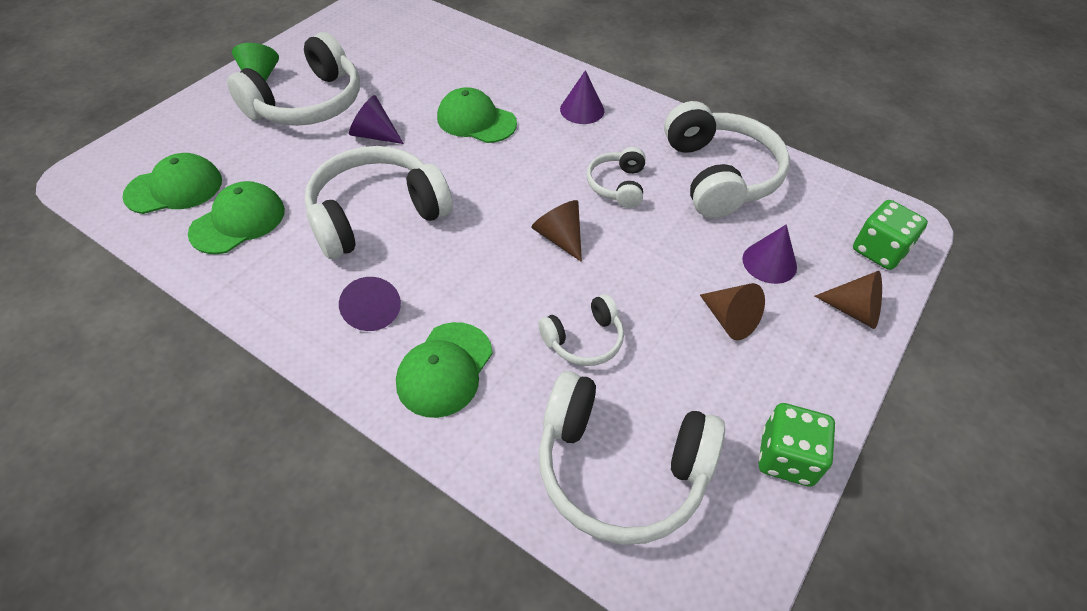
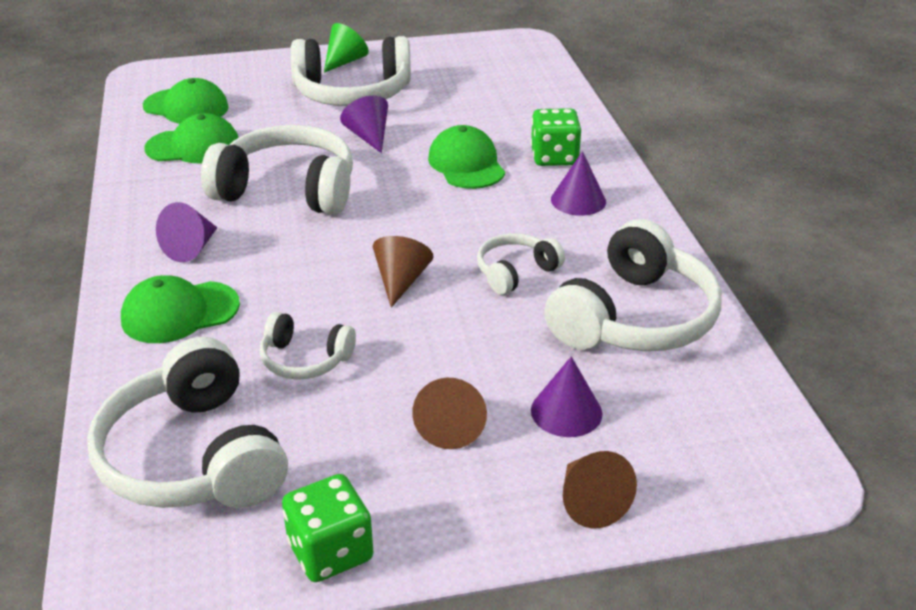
camera: 45 degrees right, 15 degrees down
green dice [853,200,928,270] -> green dice moved to [531,108,581,166]

